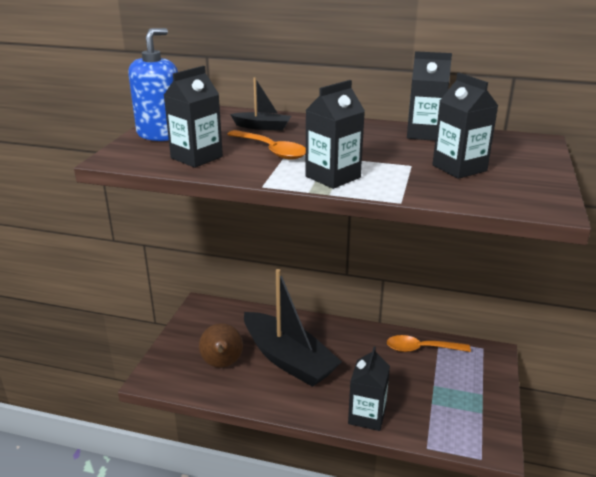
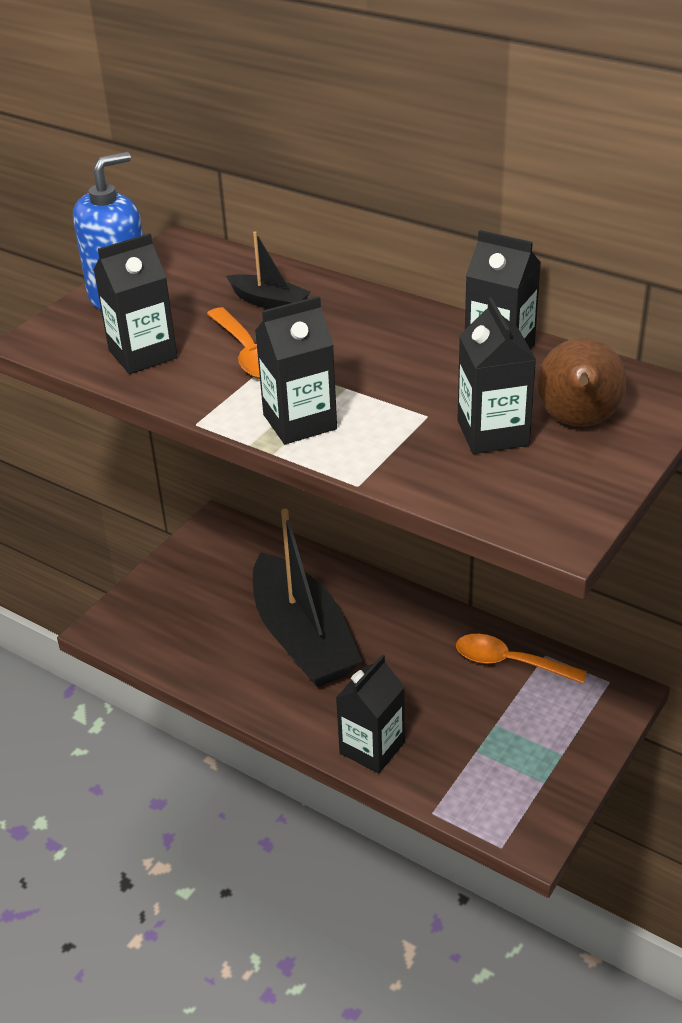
camera: 20 degrees right, 10 degrees up
brown pear [199,323,243,368] -> brown pear moved to [537,338,627,427]

